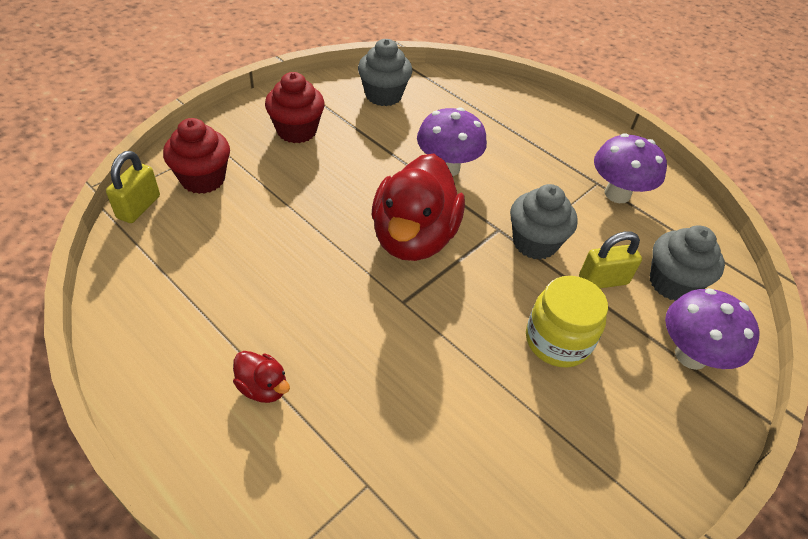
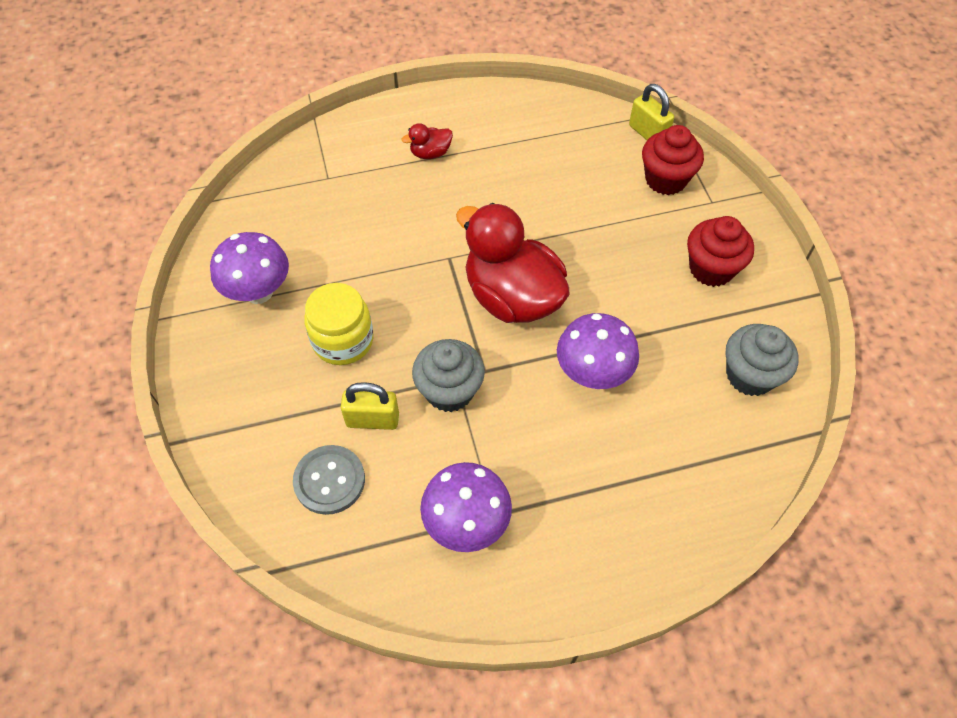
camera: 125 degrees right, 10 degrees up
yellow padlock [579,231,642,288] -> yellow padlock turned 75 degrees clockwise [341,382,399,430]
grey cupcake [650,225,725,301] -> grey button [293,445,365,515]
purple mushroom [665,288,759,370] -> purple mushroom moved to [210,232,289,304]

